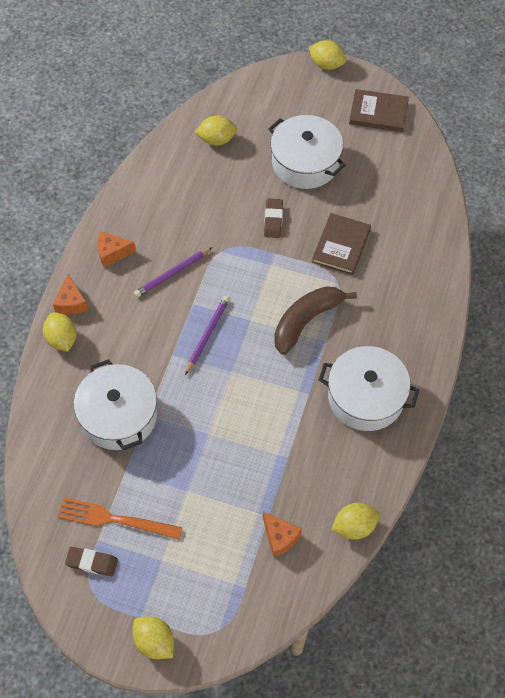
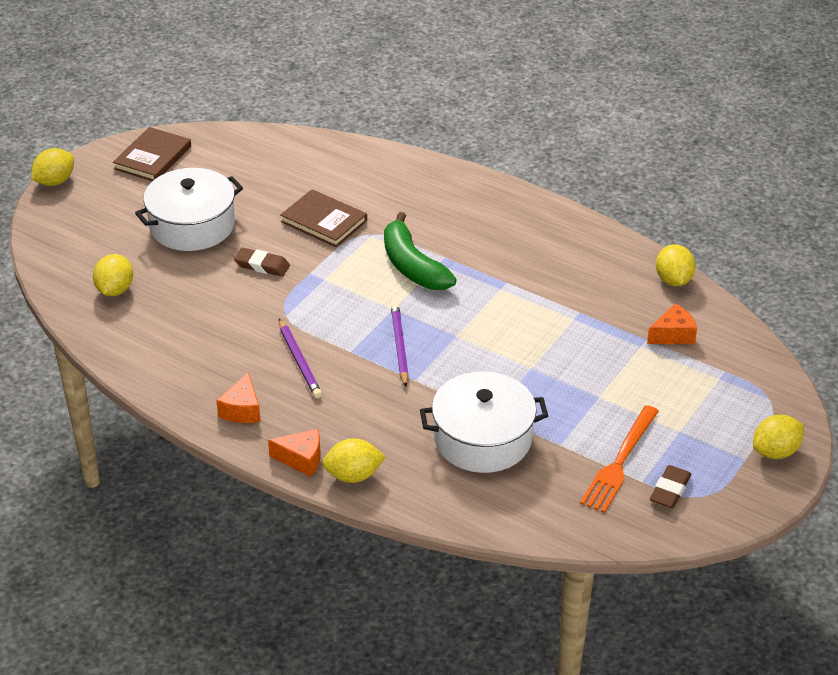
camera: 75 degrees left, 20 degrees down
purple pencil [185,296,230,375] -> purple pencil turned 45 degrees clockwise [391,303,409,387]
brown banana [274,286,357,355] -> green banana [384,212,456,290]
white pot [319,346,419,431] -> none

